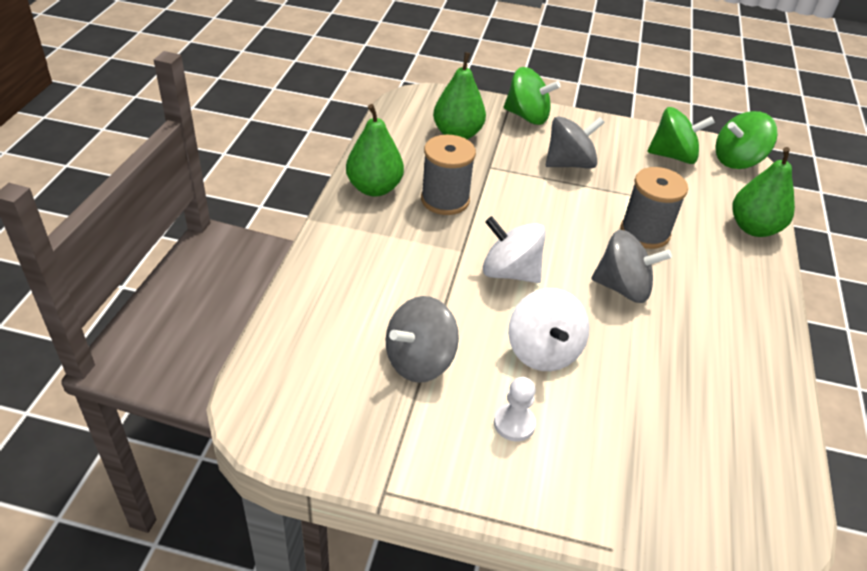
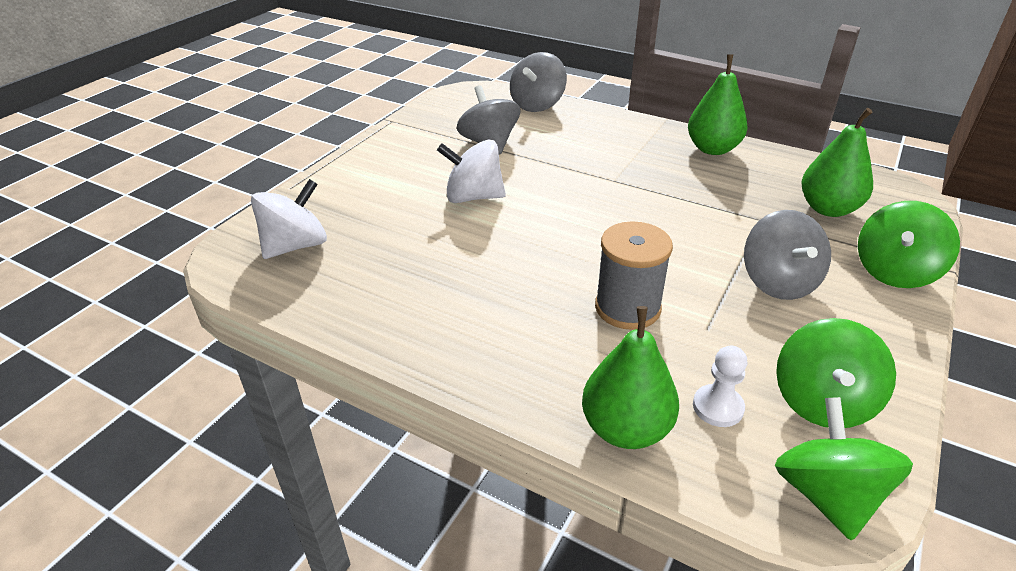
camera: 110 degrees right, 5 degrees down
grey spool [421,135,476,215] -> none
white spinning top [483,216,546,283] -> white spinning top moved to [251,179,327,259]
white pawn [494,377,536,442] -> white pawn moved to [693,345,747,427]
grey spinning top [591,230,672,303] -> grey spinning top moved to [510,52,567,112]

